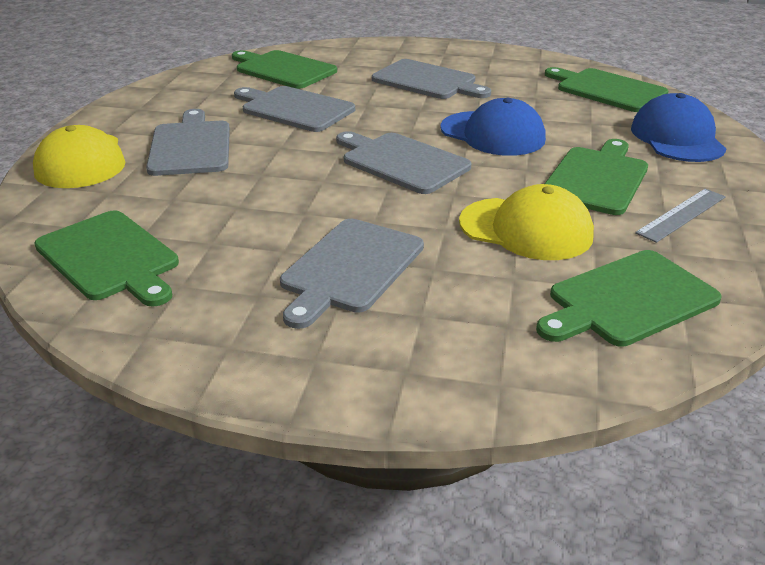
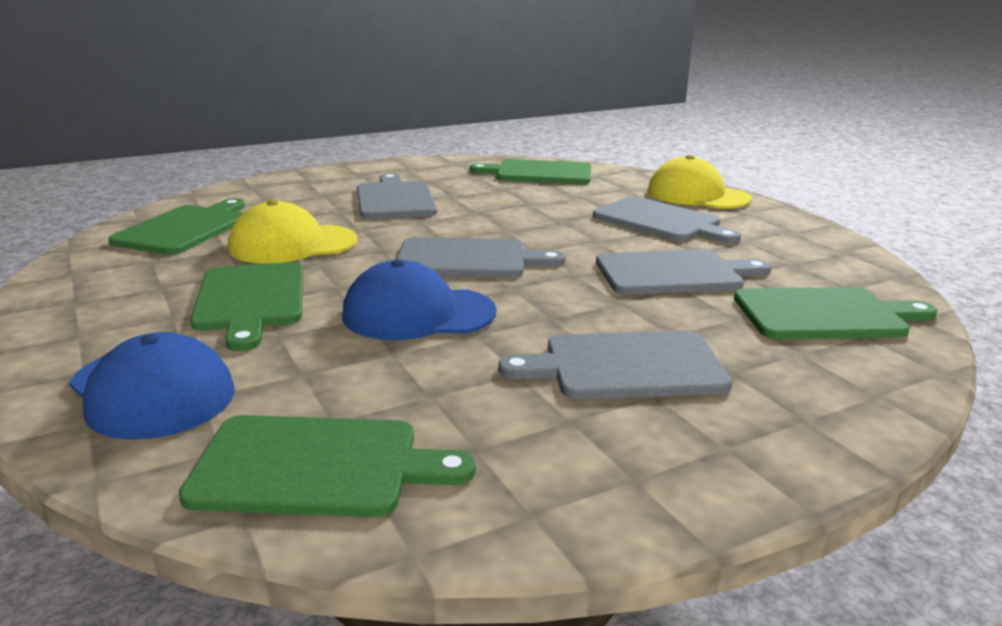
camera: 140 degrees right, 10 degrees down
grey ruler [635,189,726,243] -> none

